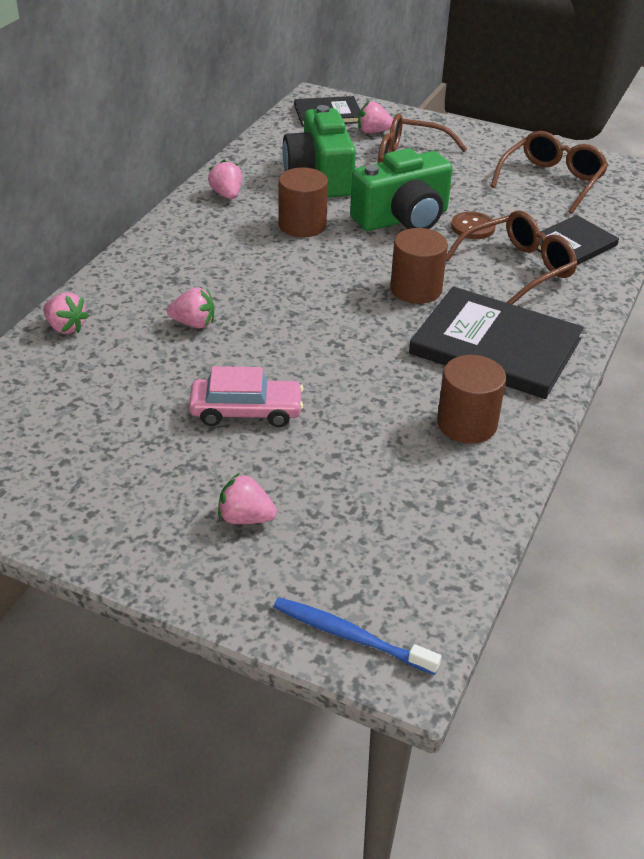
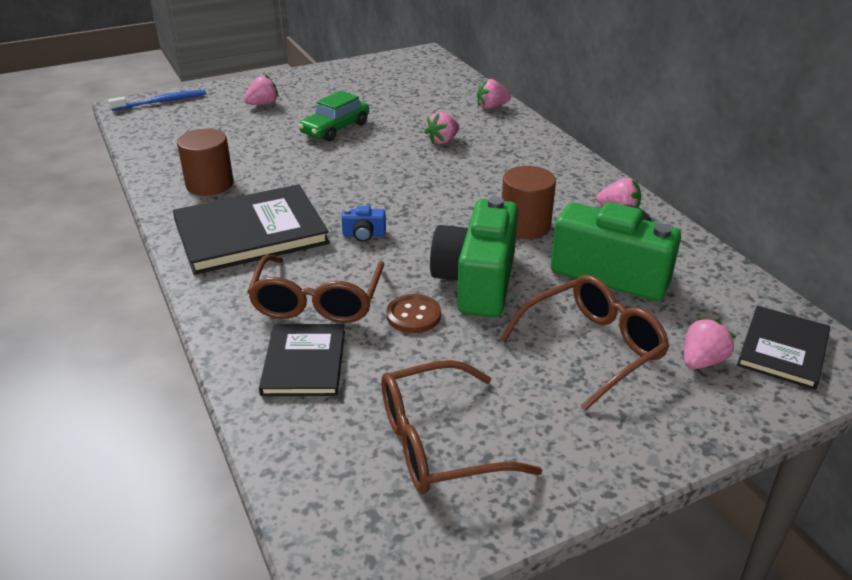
camera: 130 degrees right, 5 degrees down
pink car [189,366,304,427] -> green car [298,91,369,141]
brown cylinder [390,228,448,304] -> blue camera [341,206,386,242]
brown glasses [491,131,608,214] -> brown glasses turned 90 degrees clockwise [381,360,542,494]

